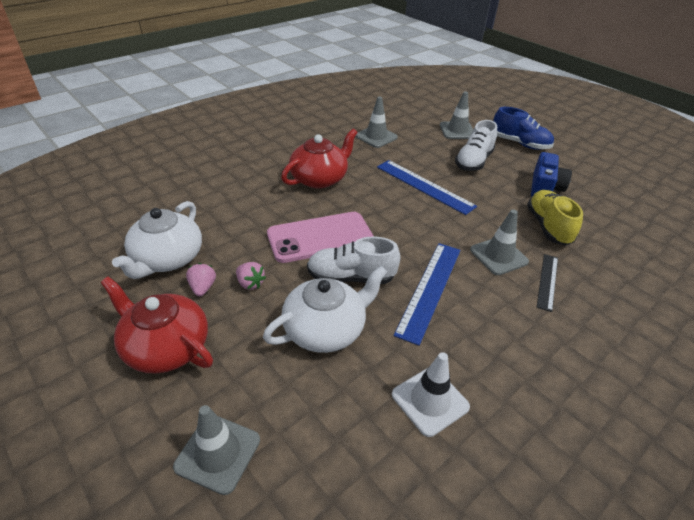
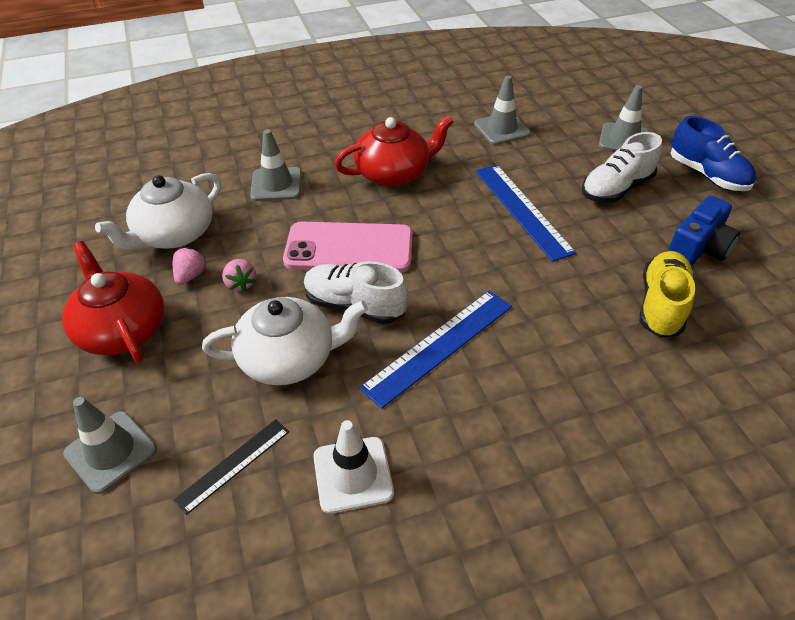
camera: 25 degrees right, 5 degrees up
grey traffic cone [470,209,529,275] -> grey traffic cone moved to [250,129,302,201]
black ruler [536,254,558,312] -> black ruler moved to [174,419,289,515]

